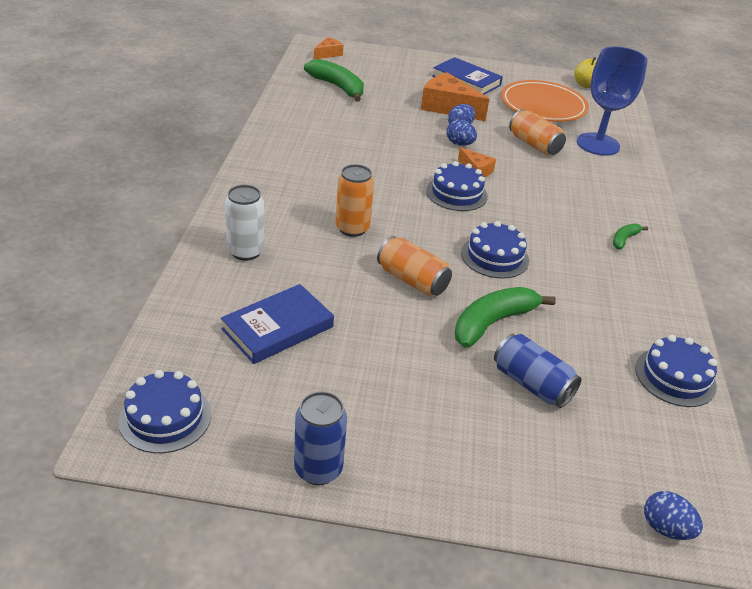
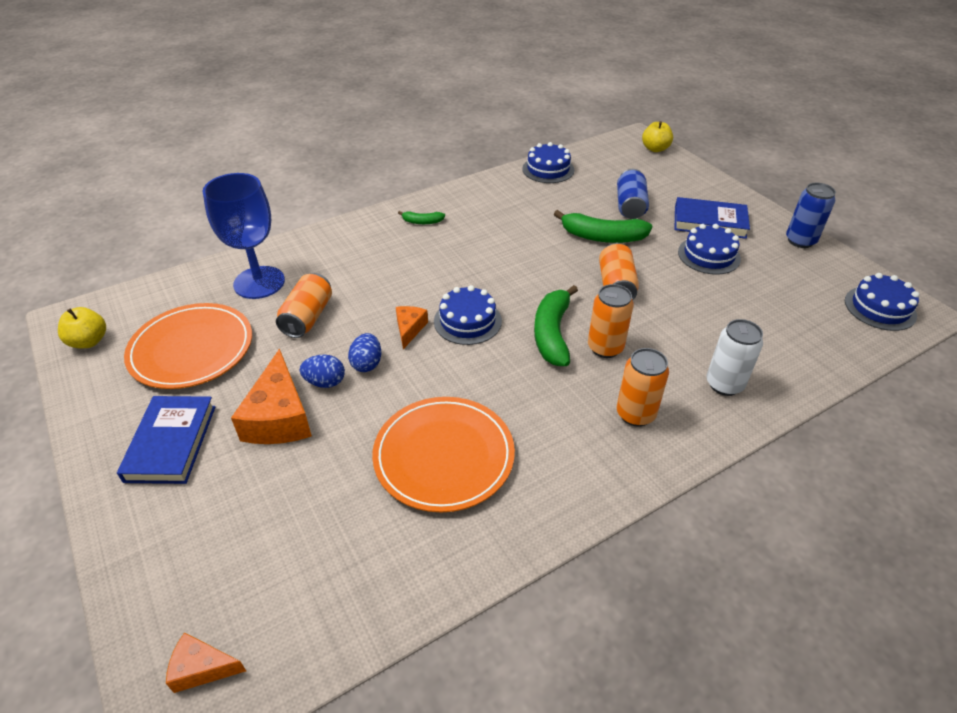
camera: 125 degrees left, 5 degrees up
blue book [221,284,334,364] -> blue book moved to [675,197,750,239]
green banana [304,59,364,102] -> green banana moved to [534,285,578,366]
blue cake [461,221,529,279] -> blue cake moved to [678,224,741,275]
blue egg [644,491,703,540] -> yellow apple [642,121,673,152]
none -> orange plate [372,397,515,512]
none -> orange can [617,348,669,427]

